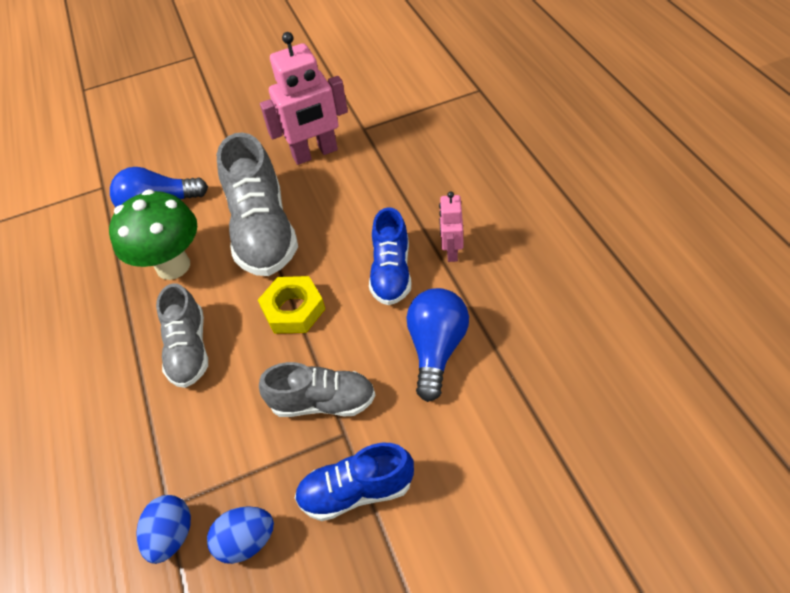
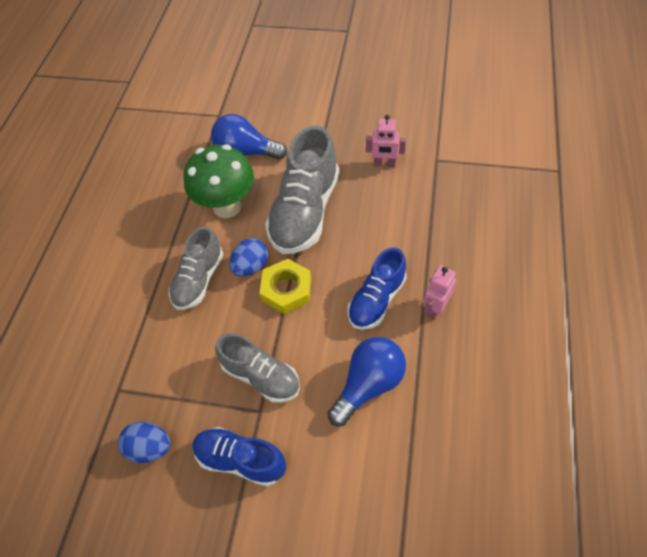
camera: 30 degrees right, 5 degrees up
blue egg [136,495,191,564] -> blue egg moved to [229,238,268,276]
pink robot [260,32,348,165] -> pink robot [366,115,406,167], size x0.54

